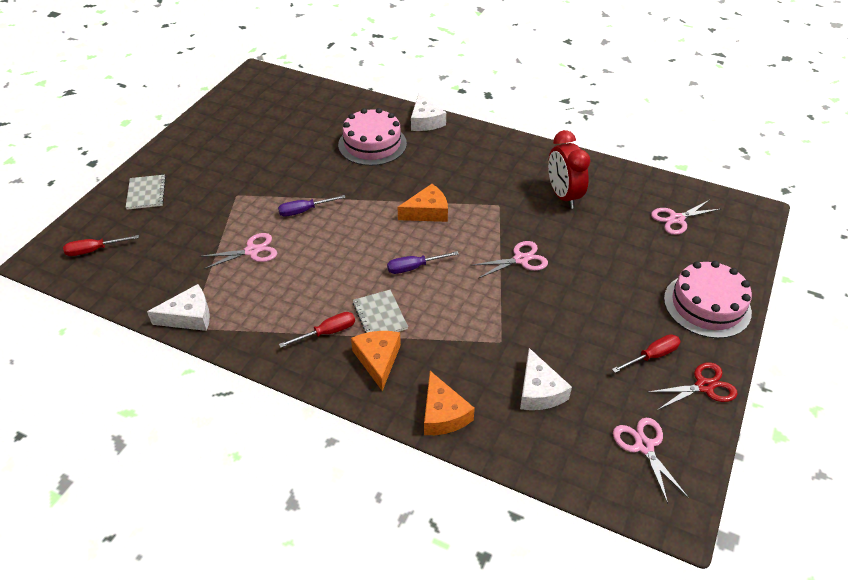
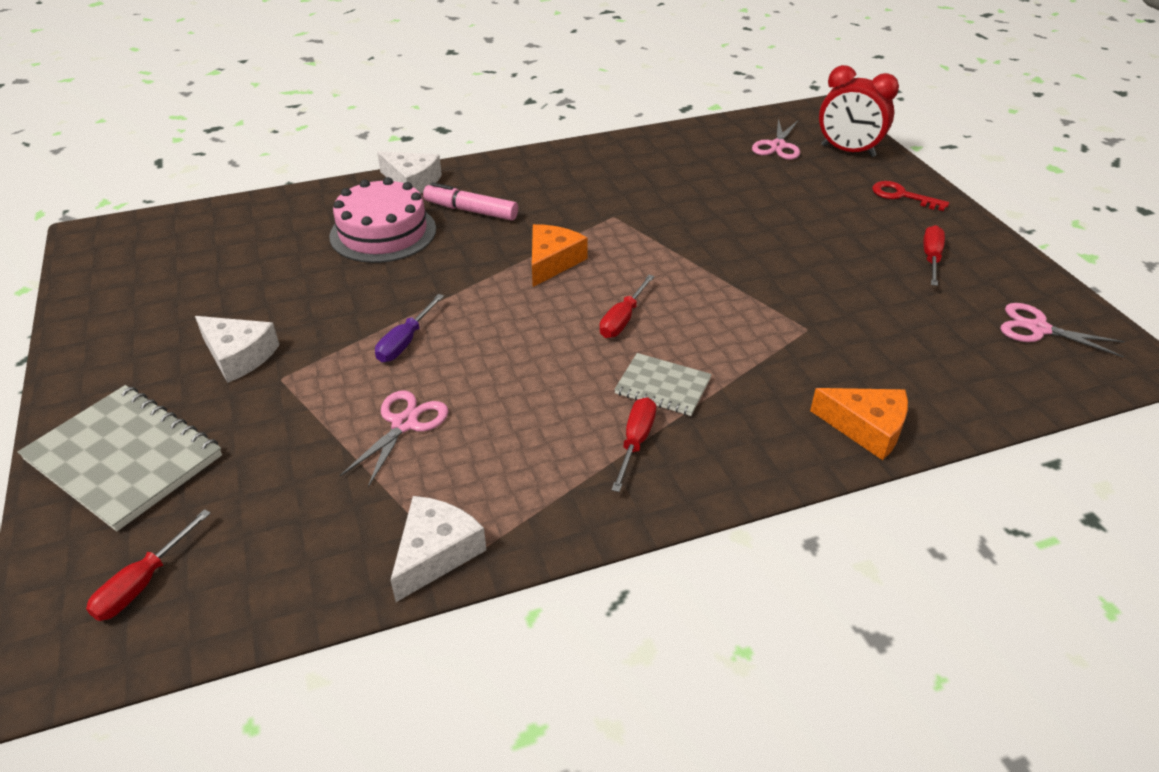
camera: 45 degrees left, 5 degrees down
grey notebook [126,175,166,210] -> grey notebook [18,385,222,531], size x1.81
orange cheese [351,331,401,391] -> none
purple screwdriver [387,251,459,274] -> red screwdriver [600,275,655,338]
pink scissors [470,241,548,278] -> none
white cheese [520,348,572,410] -> white cheese moved to [195,316,279,383]
red clock [548,130,591,209] -> red clock moved to [819,65,899,157]
red scissors [648,362,738,410] -> none
pink cake [664,261,752,338] -> red key [872,181,949,211]
none -> pink marker [423,182,518,221]

